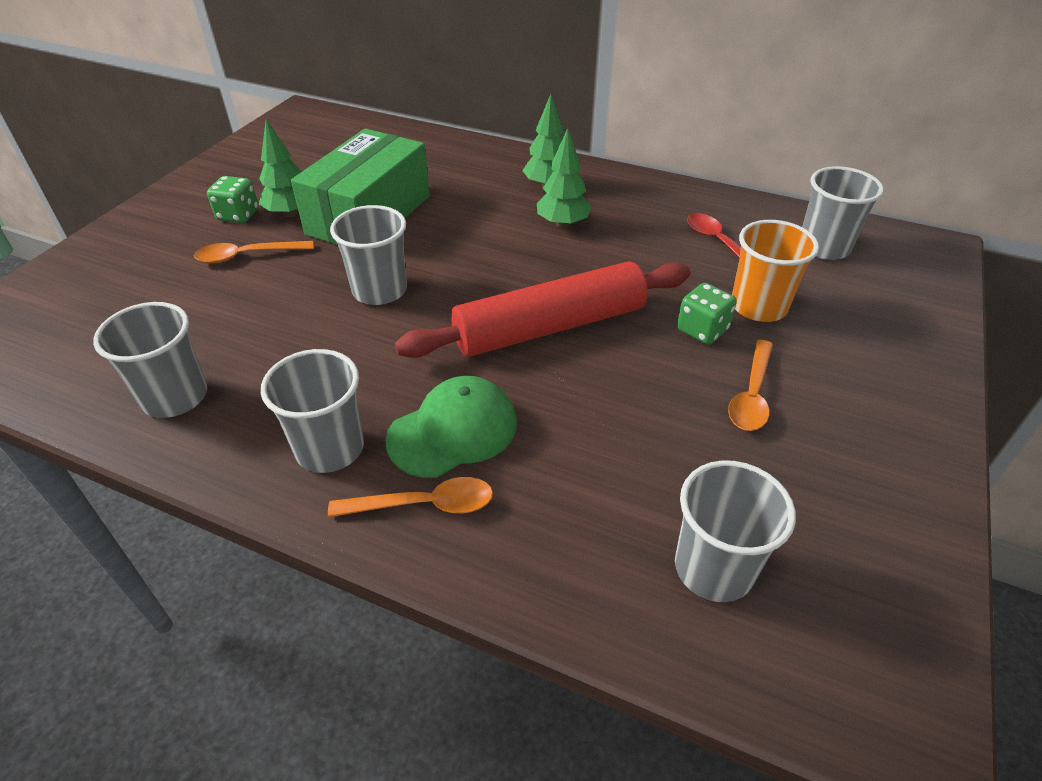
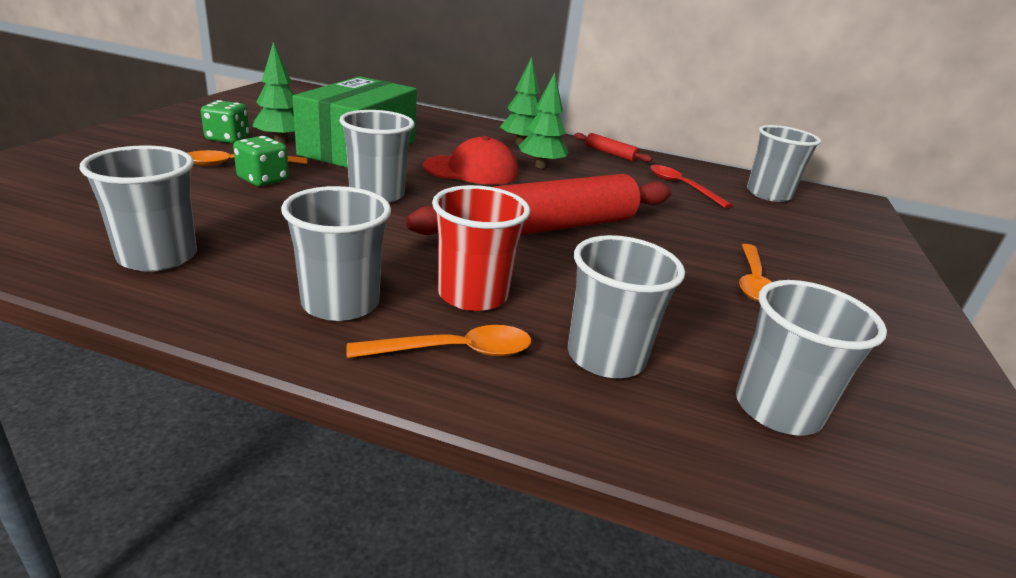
camera: 10 degrees left, 15 degrees down
green cap [385,376,517,478] -> red cup [432,185,530,311]
green dice [677,283,737,345] -> green dice moved to [233,136,289,186]
orange cup [732,220,819,322] -> none
none -> red cap [423,136,518,185]
none -> grey cup [568,235,685,378]
none -> red rolling pin [574,133,652,162]

